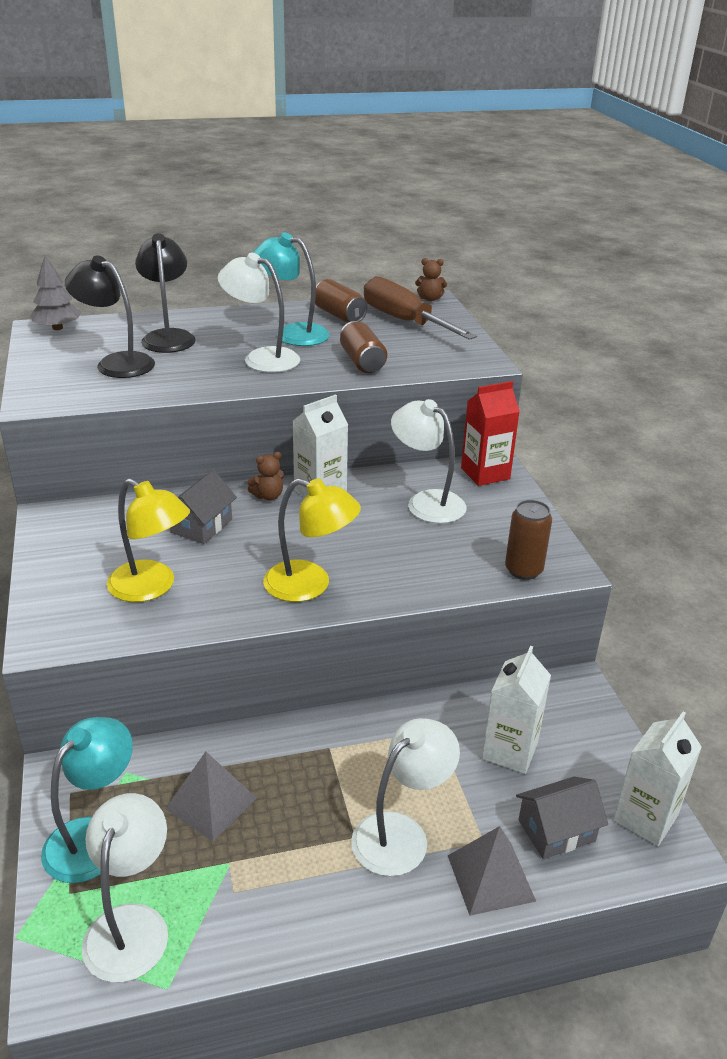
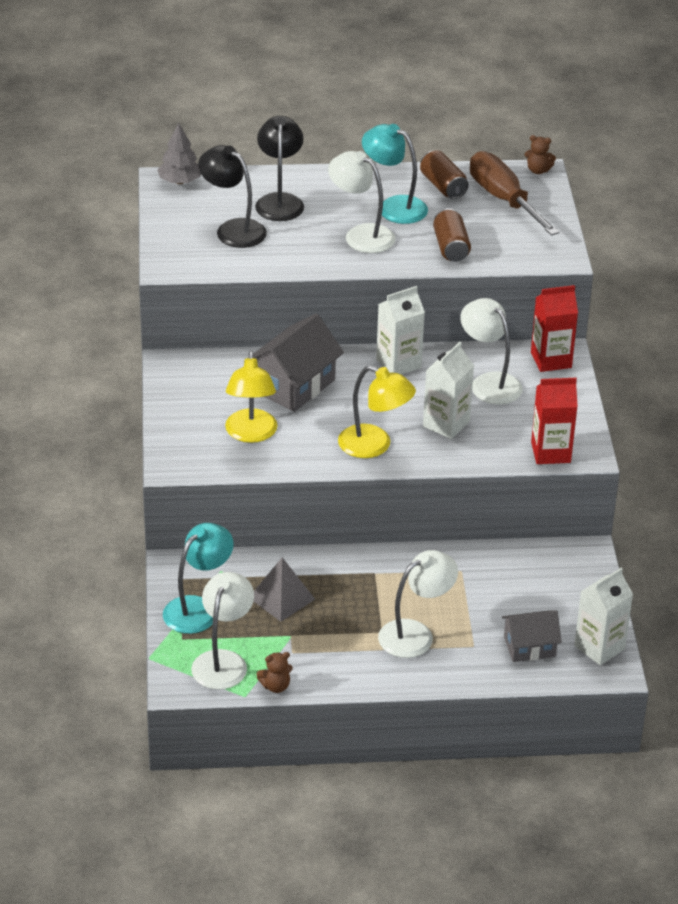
camera: 10 degrees right, 5 degrees up
yellow lamp [107,478,190,602] -> yellow lamp turned 45 degrees clockwise [225,351,278,443]
grey house [170,470,237,544] -> grey house [244,313,344,412], size x1.60
brown teddy bear [247,452,284,500] -> brown teddy bear moved to [256,652,293,693]
grey pyramid [448,826,536,916] -> none
white carton [482,646,551,774] -> white carton moved to [423,342,474,439]
brown can [505,500,552,580] -> red carton [531,378,578,464]

